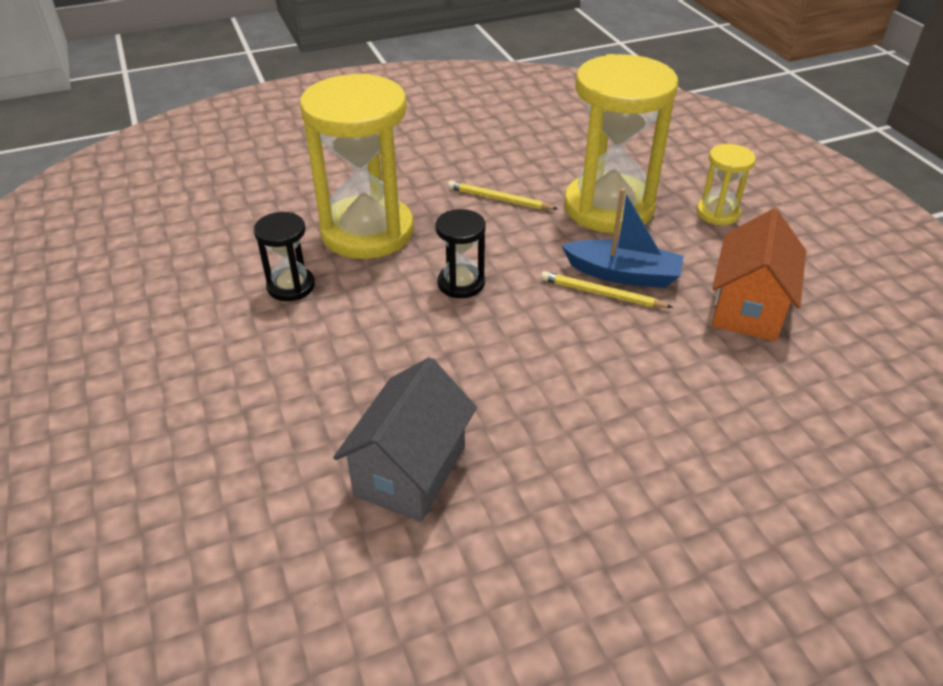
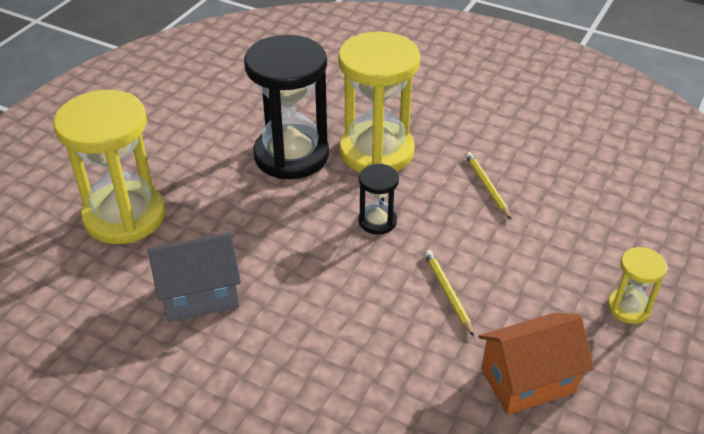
camera: 50 degrees right, 0 degrees up
black hourglass [254,212,315,301] -> black hourglass [244,35,329,179], size x2.12
blue boat [561,188,684,288] -> none
yellow hourglass [564,54,678,233] -> yellow hourglass moved to [54,90,166,244]

